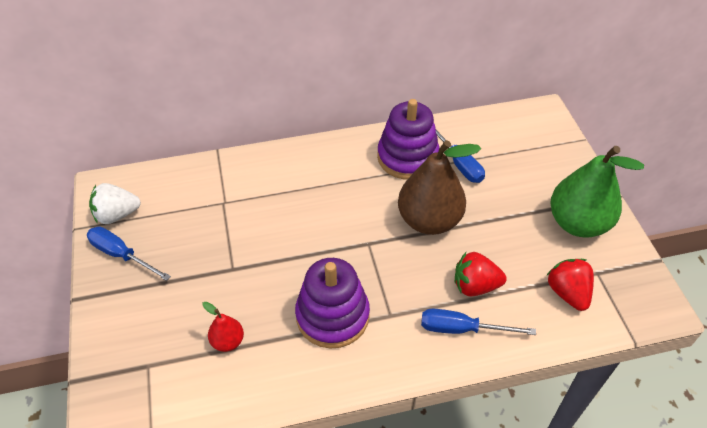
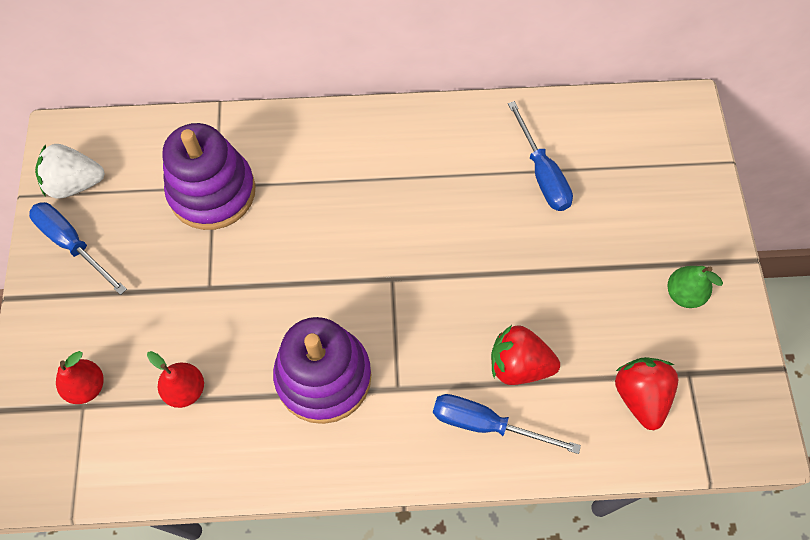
camera: 10 degrees right, 15 degrees up
purple stacking toy [377,99,439,180] -> purple stacking toy moved to [162,123,256,230]
brown pear [398,140,481,235] -> none
green pear [550,146,644,238] -> green pear [667,266,723,308], size x0.46
none -> red pear [56,351,104,404]

